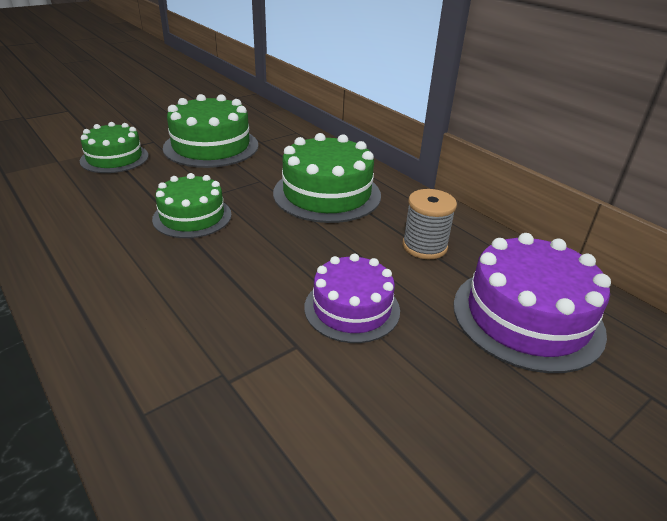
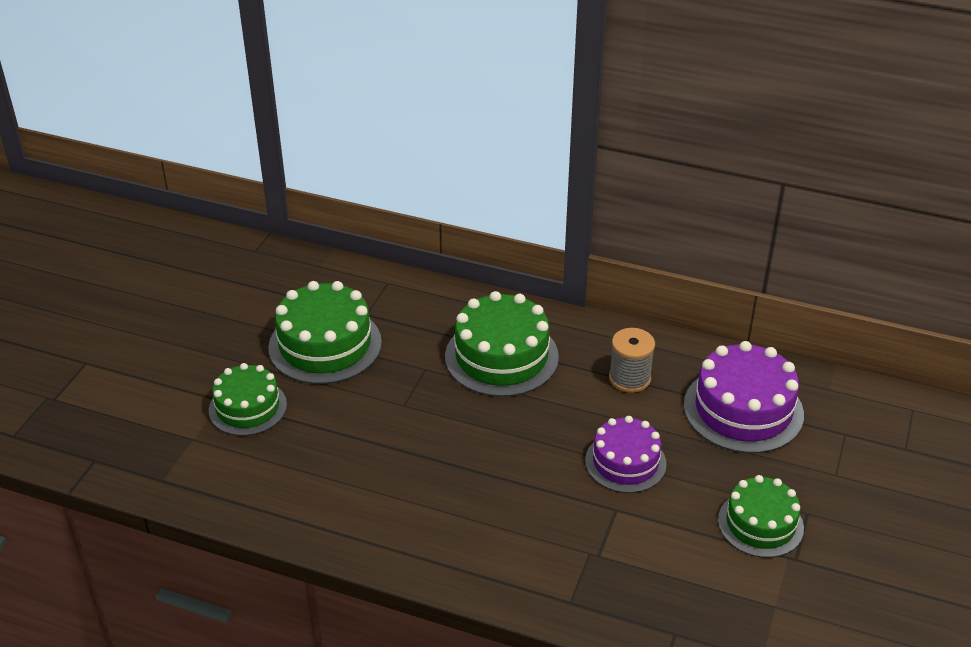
camera: 30 degrees left, 5 degrees up
green cake [152,173,232,238] -> green cake moved to [718,475,804,558]

